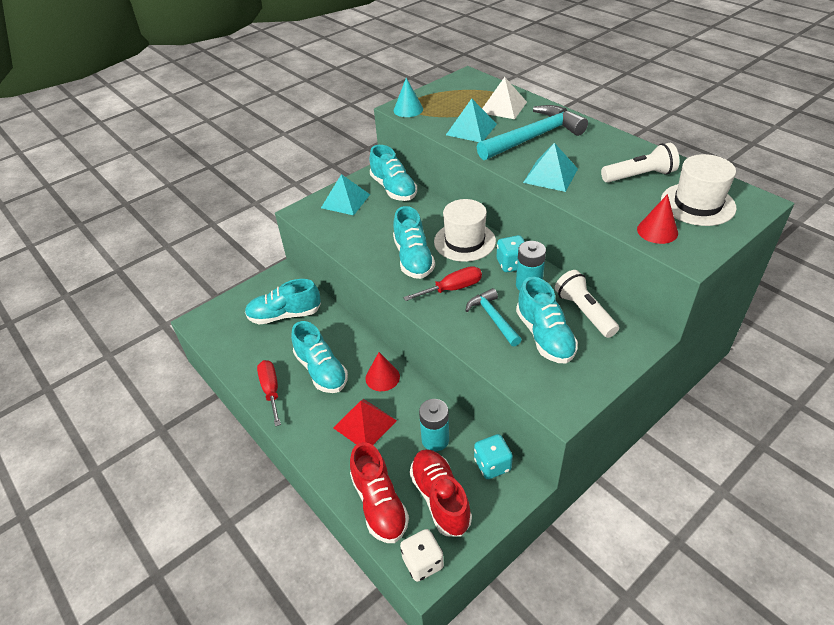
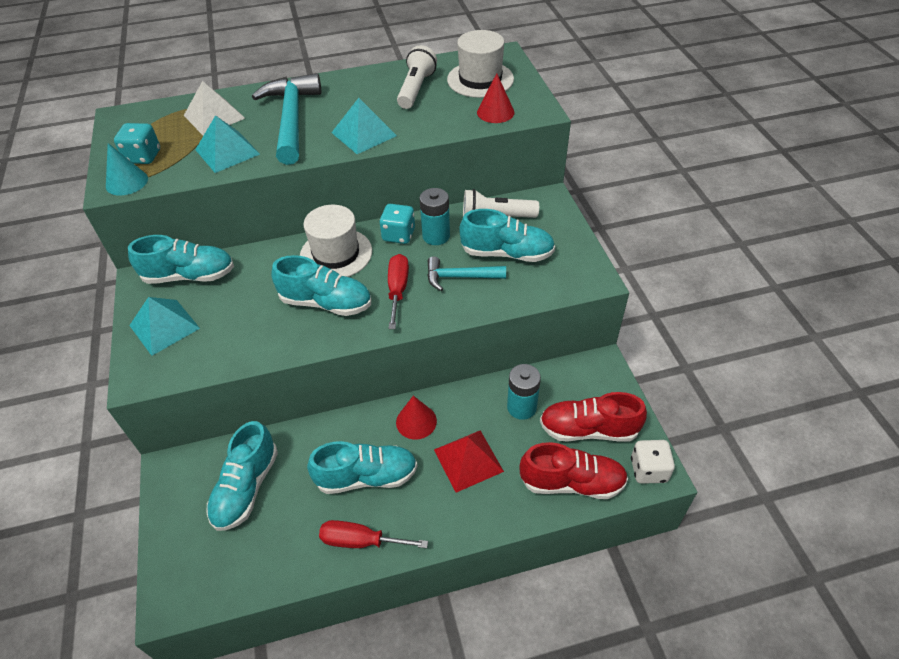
camera: 65 degrees left, 5 degrees up
turquoise dice [474,434,513,479] -> turquoise dice moved to [114,123,160,164]

